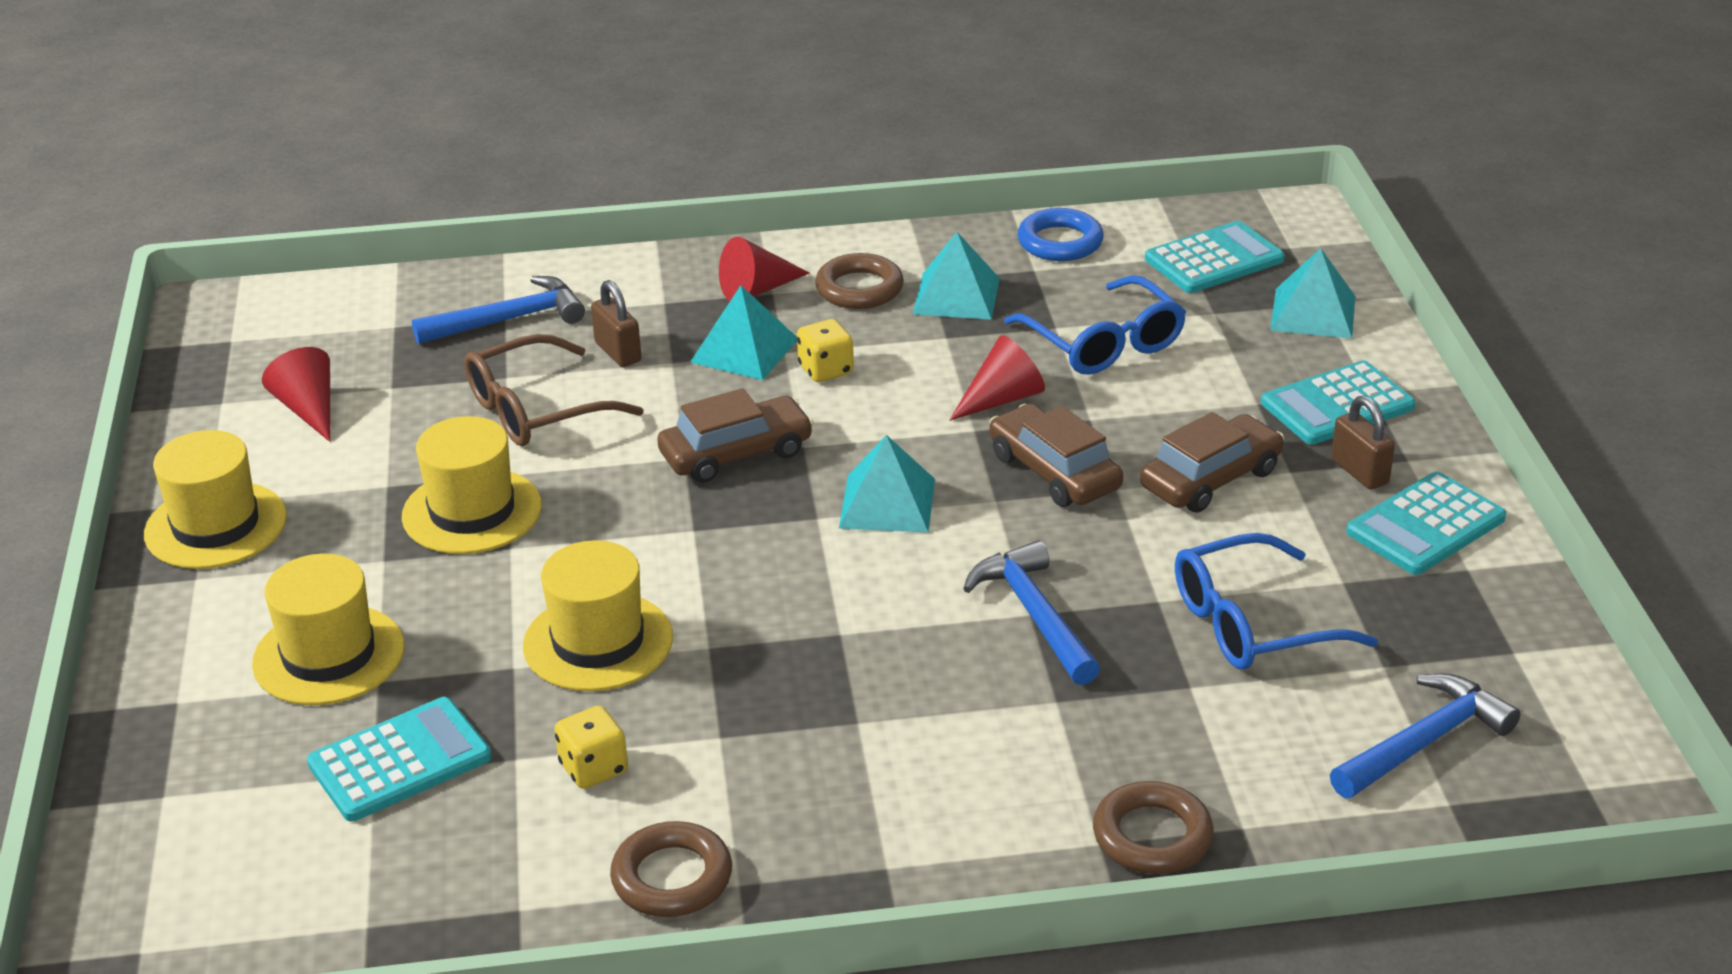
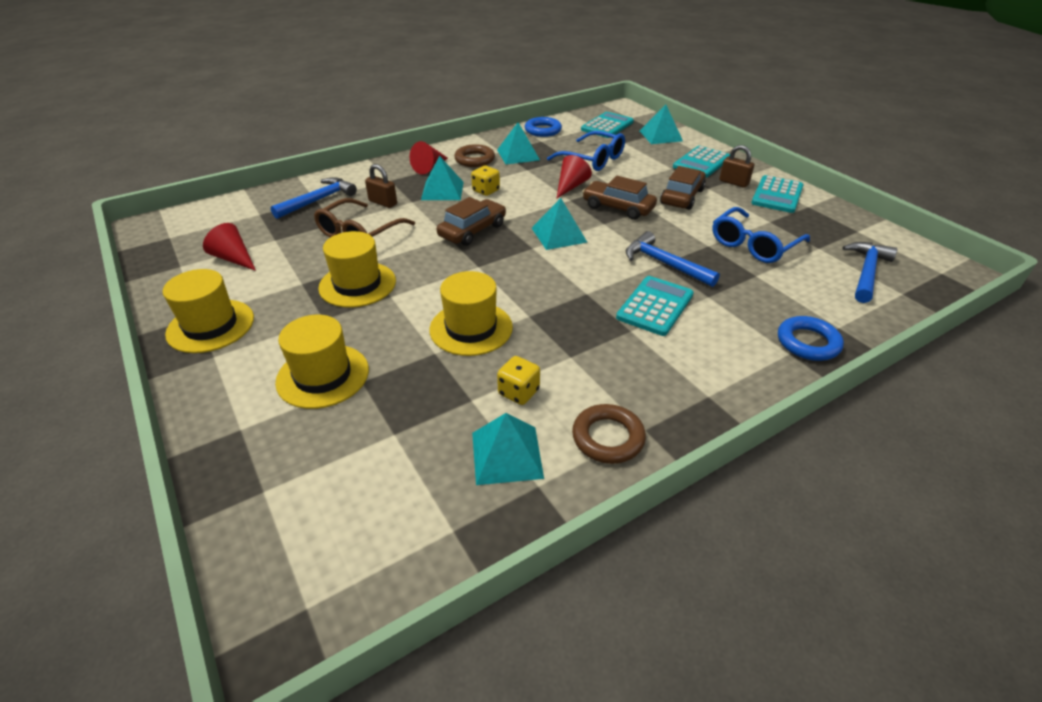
camera: 25 degrees left, 5 degrees up
turquoise calculator [307,697,492,822] -> turquoise calculator moved to [616,276,694,336]
brown ring [1093,781,1214,874] -> blue ring [778,316,844,361]
none -> turquoise pyramid [472,413,544,485]

